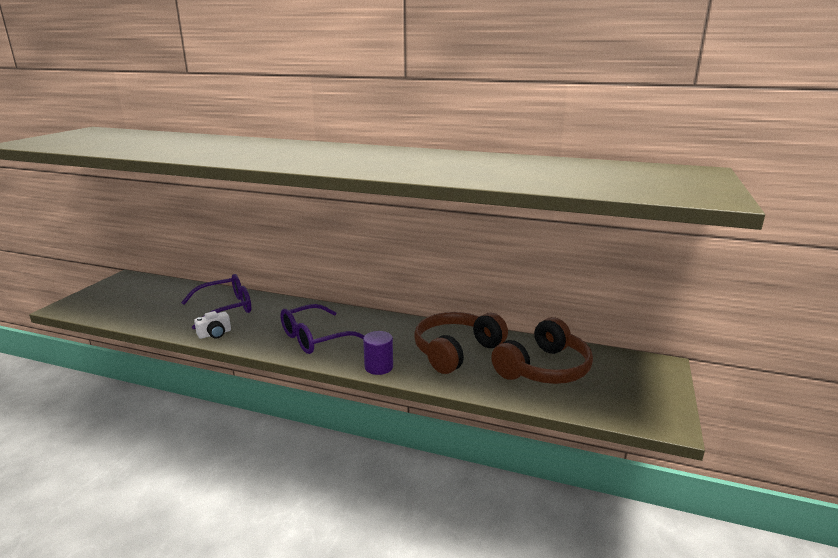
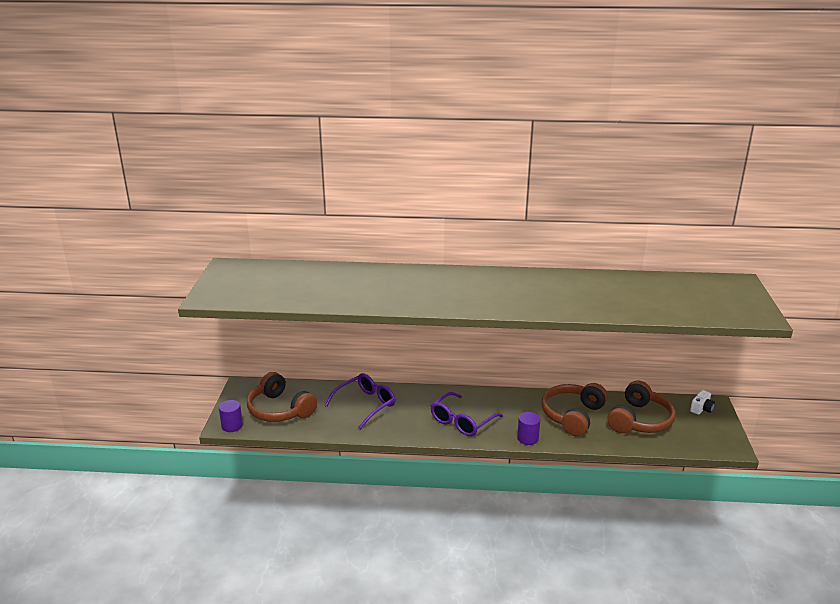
camera: 15 degrees left, 5 degrees up
white camera [194,311,231,339] -> white camera moved to [690,390,715,415]
none -> purple cylinder [219,400,243,432]
none -> brown headphones [247,372,317,422]

